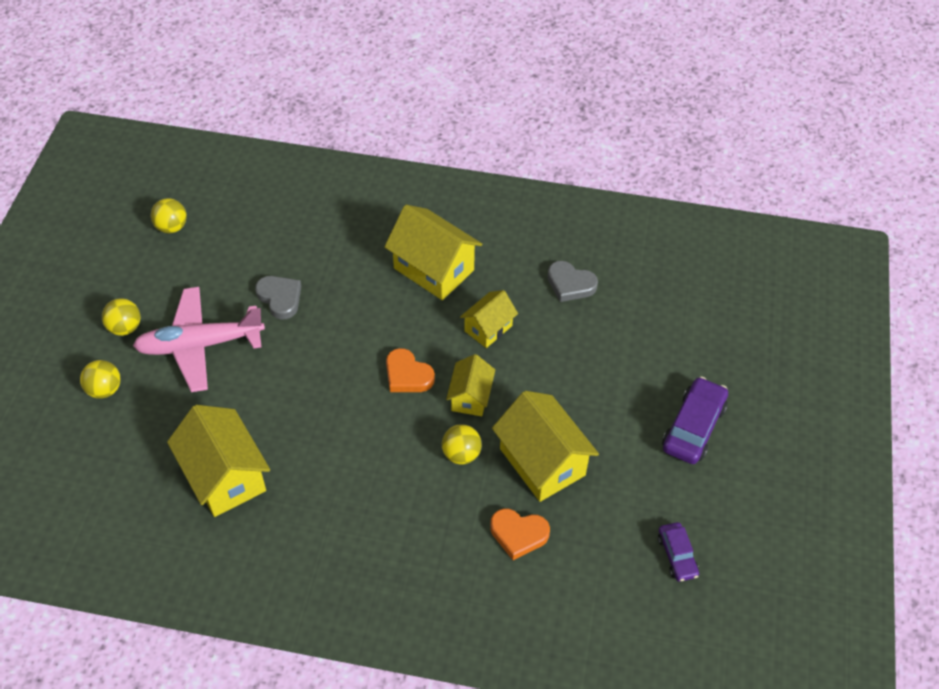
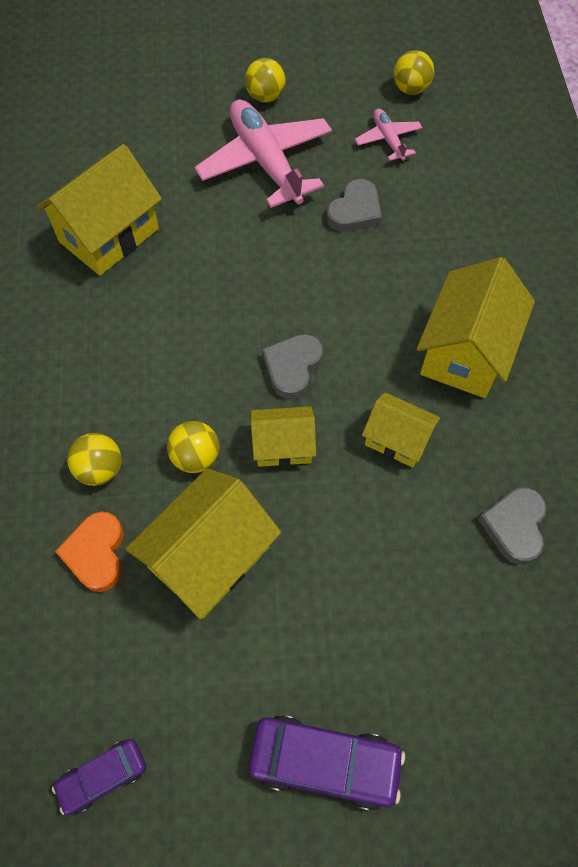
camera: 75 degrees right, 10 degrees up
yellow ball [80,360,120,398] -> yellow ball moved to [67,433,121,486]
orange heart [386,348,435,392] -> grey heart [262,334,323,399]
none -> pink plane [355,109,423,161]

